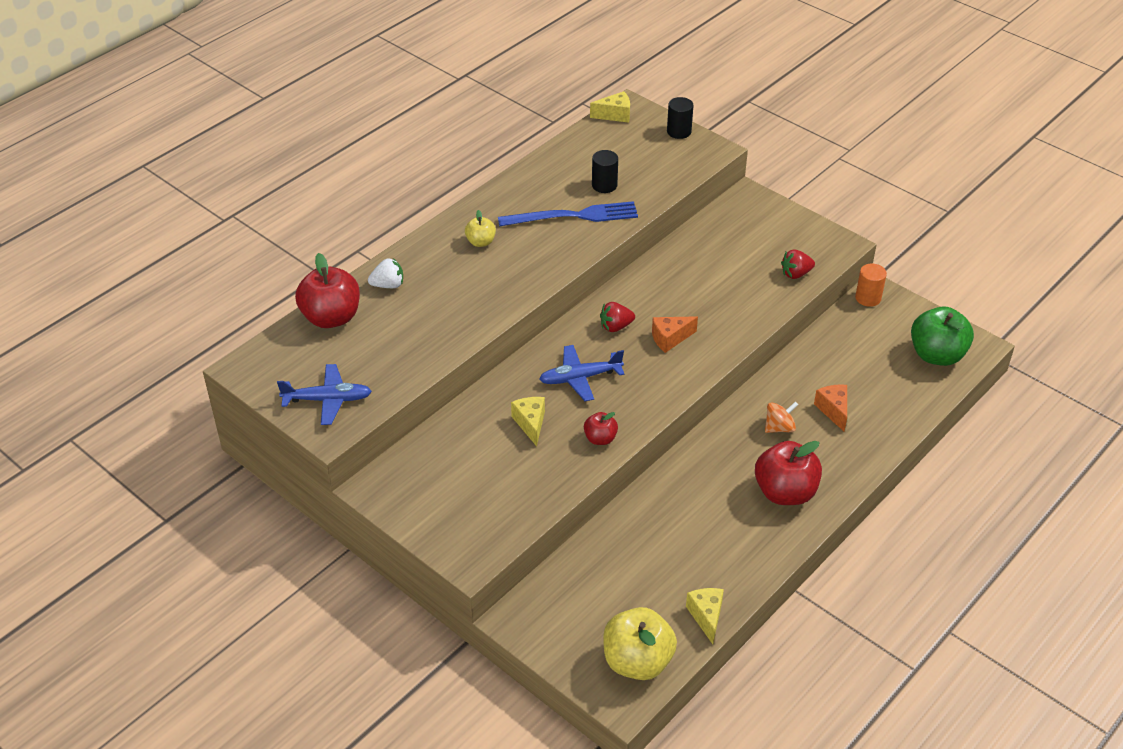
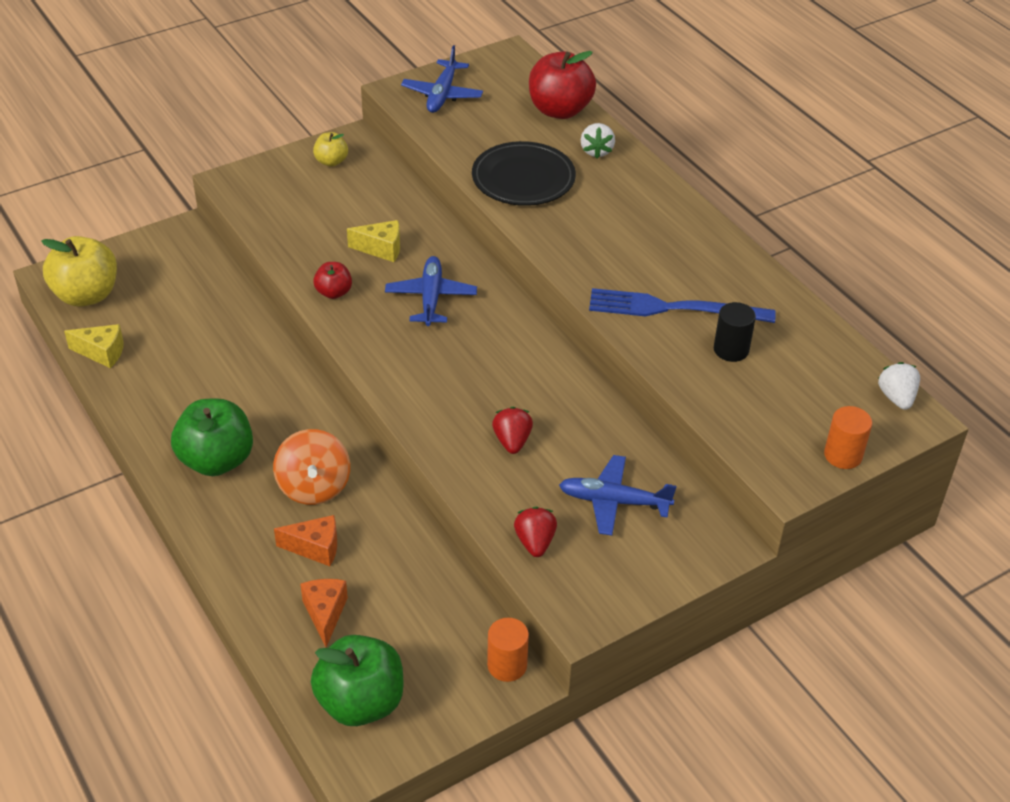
camera: 105 degrees right, 0 degrees up
yellow apple [465,210,496,247] -> yellow apple moved to [313,132,348,167]
blue fork [498,201,638,227] -> blue fork turned 90 degrees clockwise [589,288,776,323]
yellow cheese [590,91,630,123] -> white strawberry [878,362,920,410]
red strawberry [600,302,635,332] -> red strawberry moved to [492,407,533,454]
orange cheese [652,316,698,353] -> orange cheese moved to [300,579,348,647]
black cylinder [667,97,694,139] -> orange cylinder [824,406,872,469]
red apple [755,441,822,505] -> green apple [171,399,253,476]
orange spinning top [765,402,798,433] -> orange spinning top [273,429,350,505], size x1.56
none -> black plate [472,141,576,206]
none -> blue plane [559,455,677,536]

